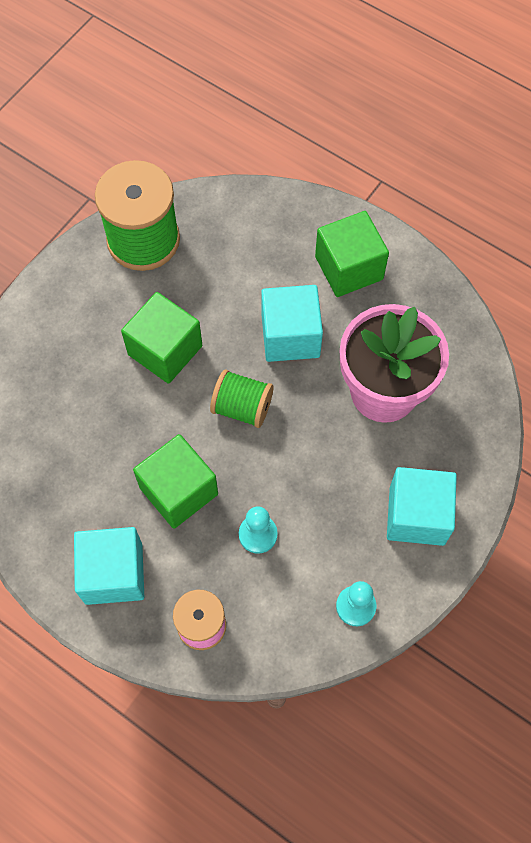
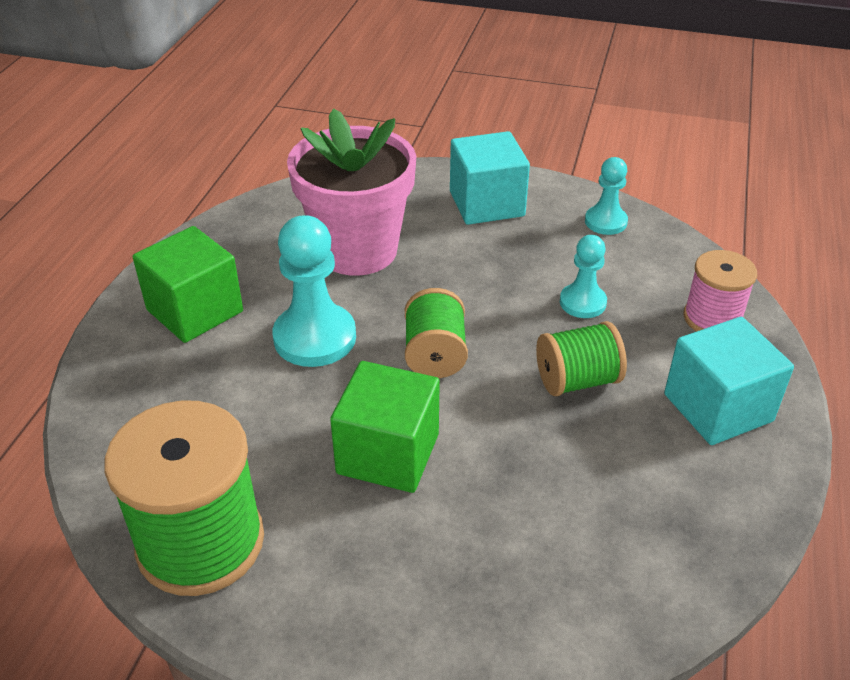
camera: 110 degrees left, 25 degrees down
green cube [133,434,218,529] -> green spool [536,321,627,396]
turquoise cube [261,285,323,362] -> turquoise pawn [272,215,356,367]

